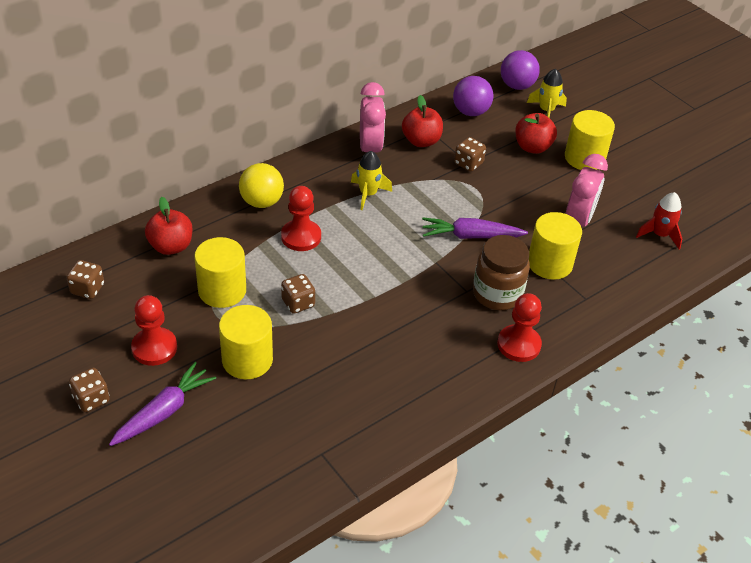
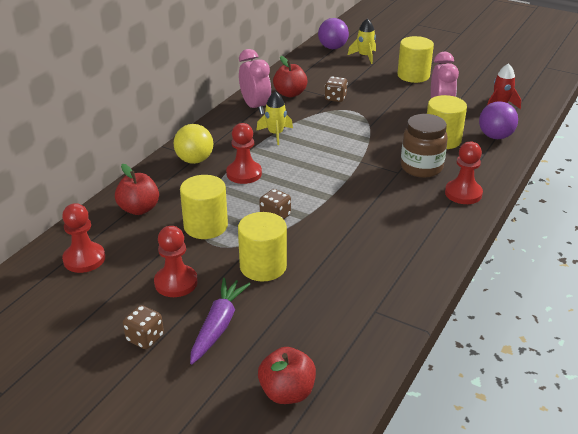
camera: 20 degrees left, 10 degrees down
brown dice [67,260,104,299] -> red pawn [62,203,105,273]
purple carrot [422,218,528,239] -> none
purple ball [453,76,493,116] -> purple ball moved to [479,101,518,139]
red apple [515,113,557,154] -> red apple moved to [258,347,316,404]

